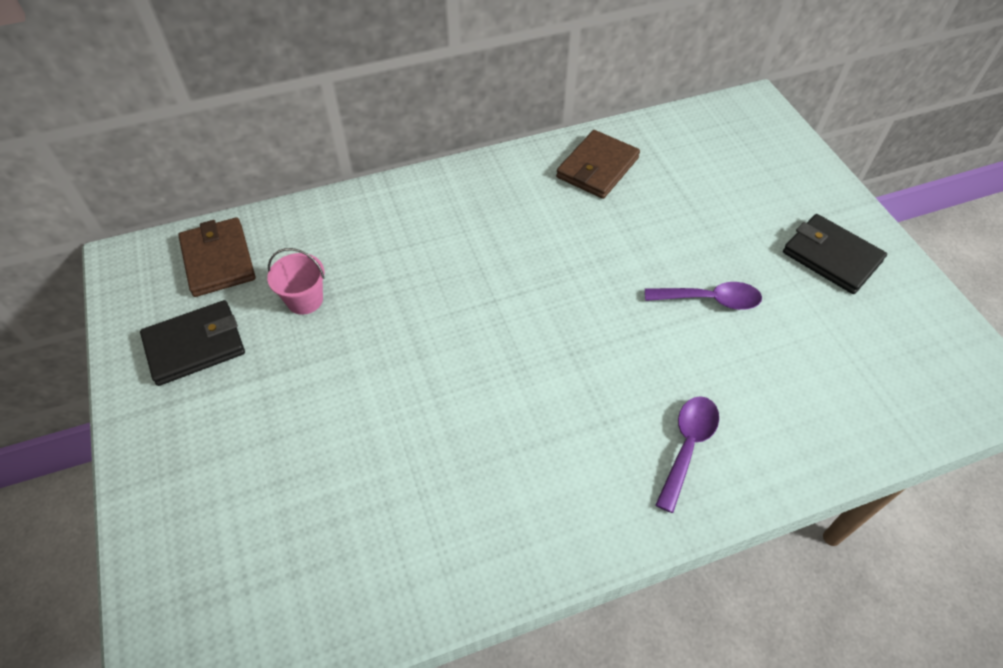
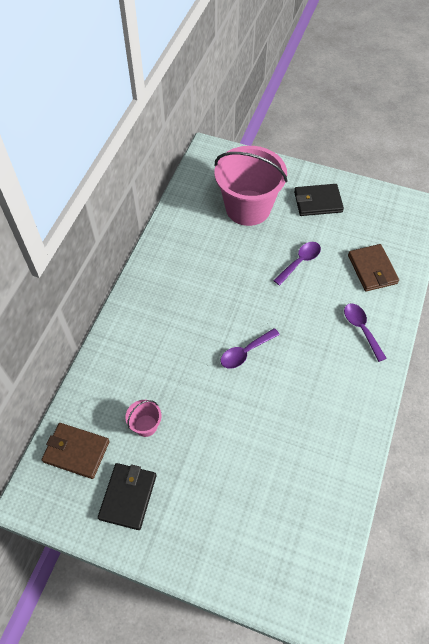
camera: 50 degrees left, 5 degrees up
brown wallet [556,130,640,199] -> brown wallet moved to [348,244,399,291]
none -> pink bucket [215,146,287,226]
none -> purple spoon [221,328,280,369]

